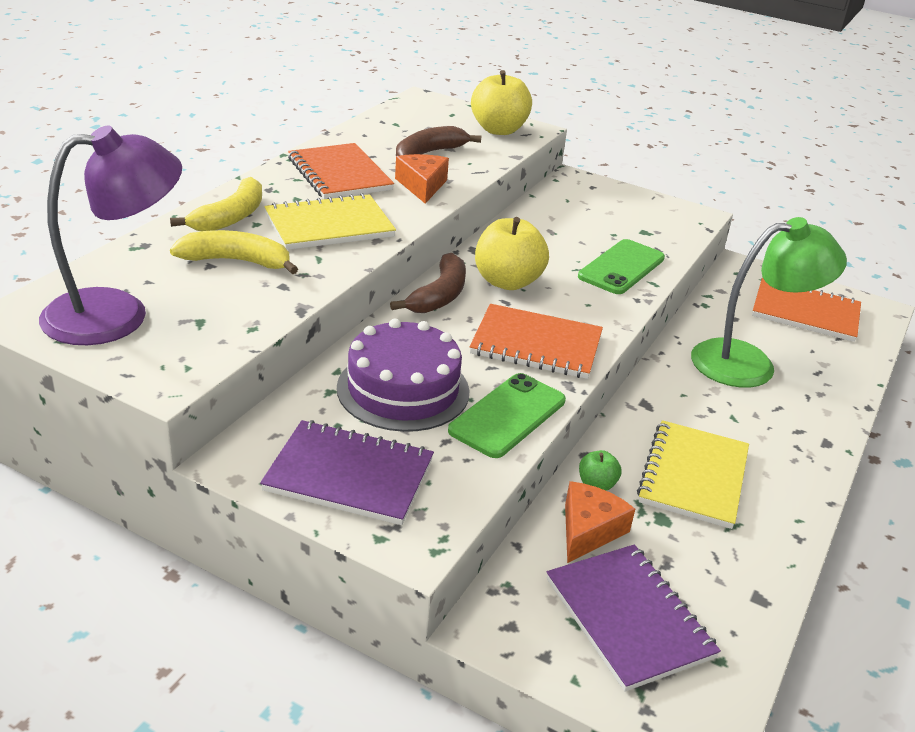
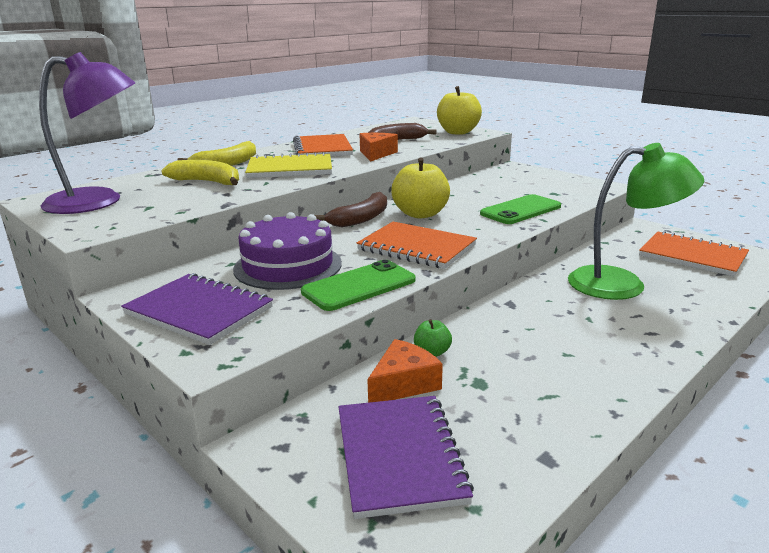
camera: 20 degrees right, 10 degrees down
yellow notebook [637,420,749,529] -> none

